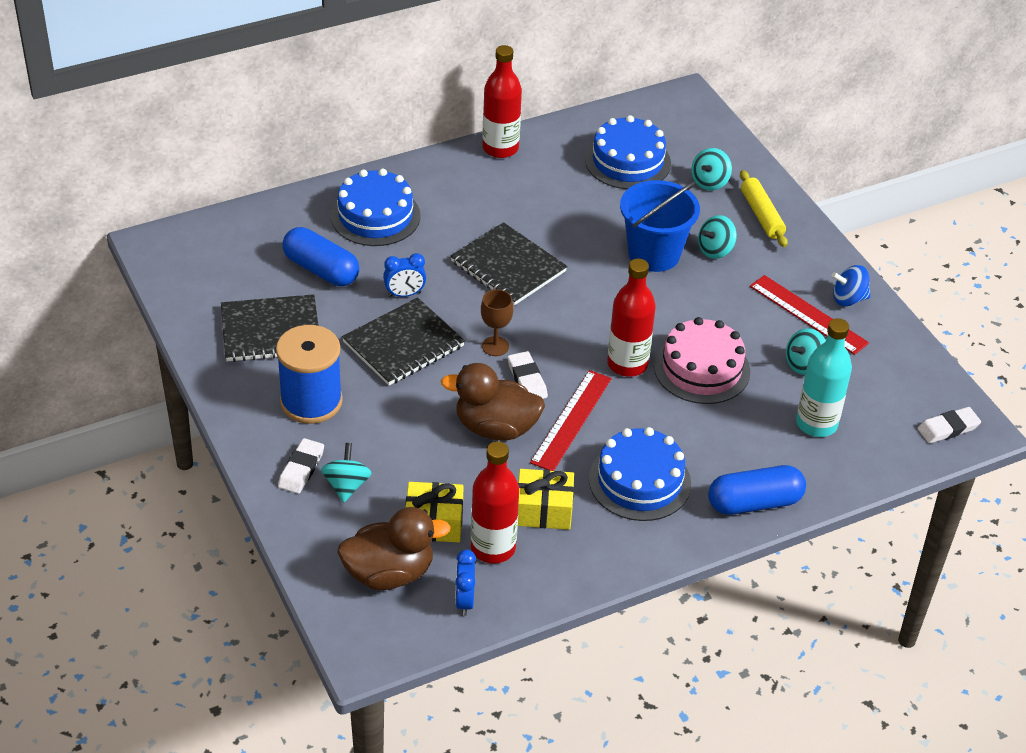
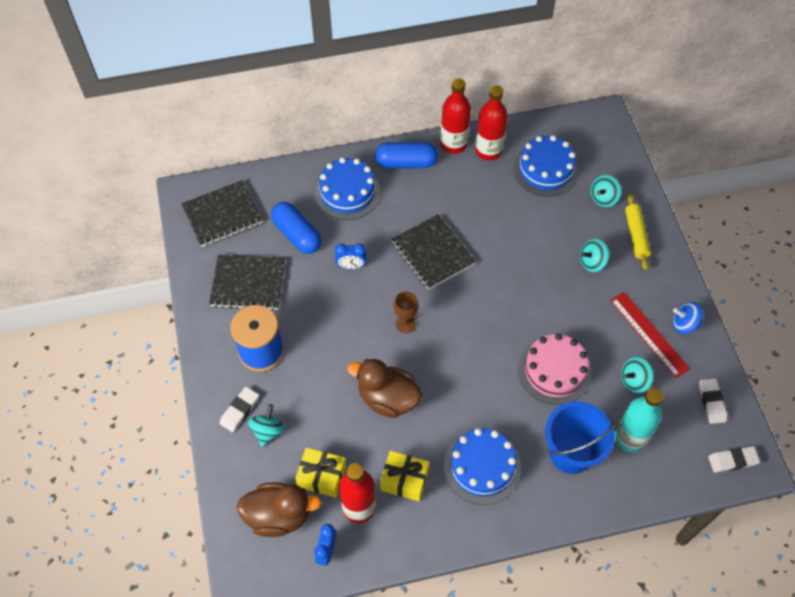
camera: 15 degrees right, 15 degrees up
black notebook [342,297,465,386] -> black notebook moved to [181,180,263,247]
white eraser [508,351,548,399] -> white eraser moved to [699,378,727,424]
red ruler [530,370,612,471] -> none
red bottle [607,259,656,377] -> red bottle moved to [475,85,508,161]
blue bucket [620,180,700,272] -> blue bucket moved to [545,401,615,474]
blue capsule [708,465,806,515] -> blue capsule moved to [375,142,438,168]

